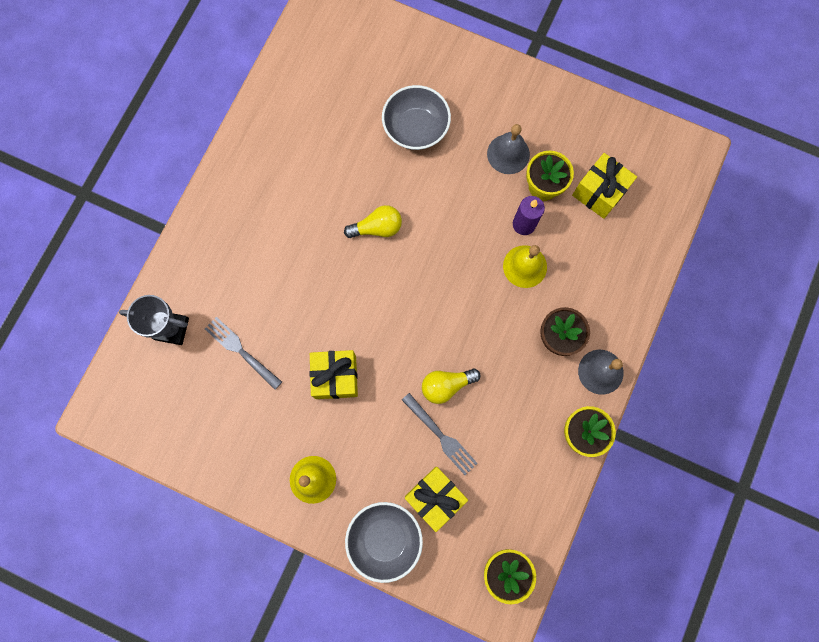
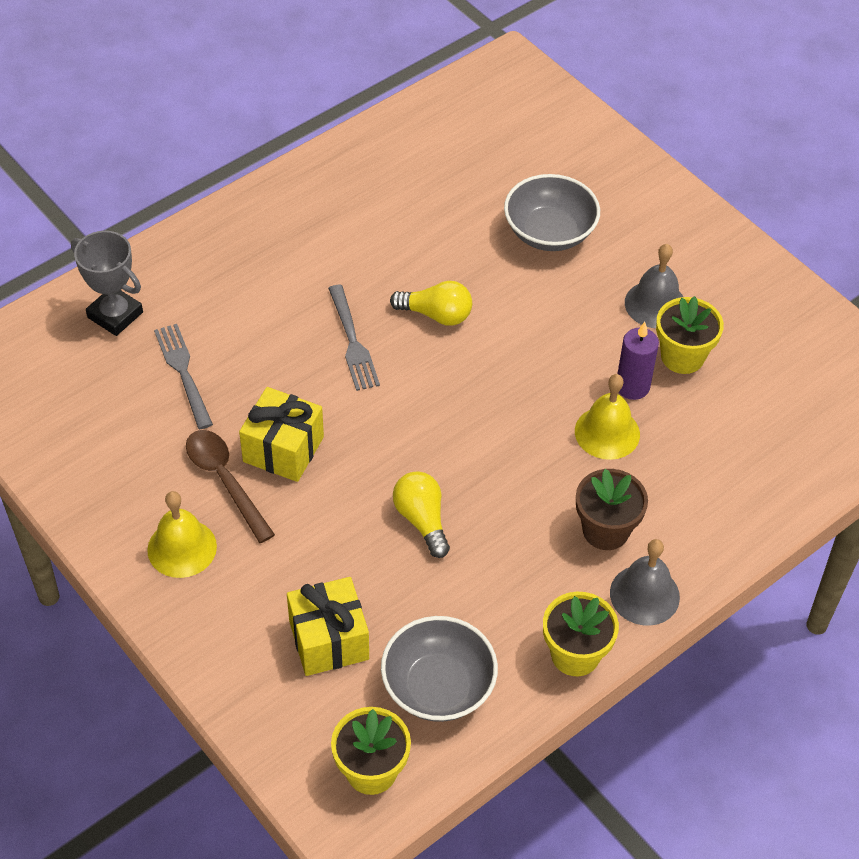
camera: 25 degrees right, 25 degrees down
grey bowl [345,502,423,583] -> grey bowl moved to [381,616,498,722]
grey fork [402,393,478,475] -> grey fork moved to [328,285,380,391]
yellow light bulb [422,369,481,404] -> yellow light bulb turned 60 degrees clockwise [393,471,450,558]
yellow gift [572,153,637,219] -> none
none -> brown spoon [186,430,275,543]

